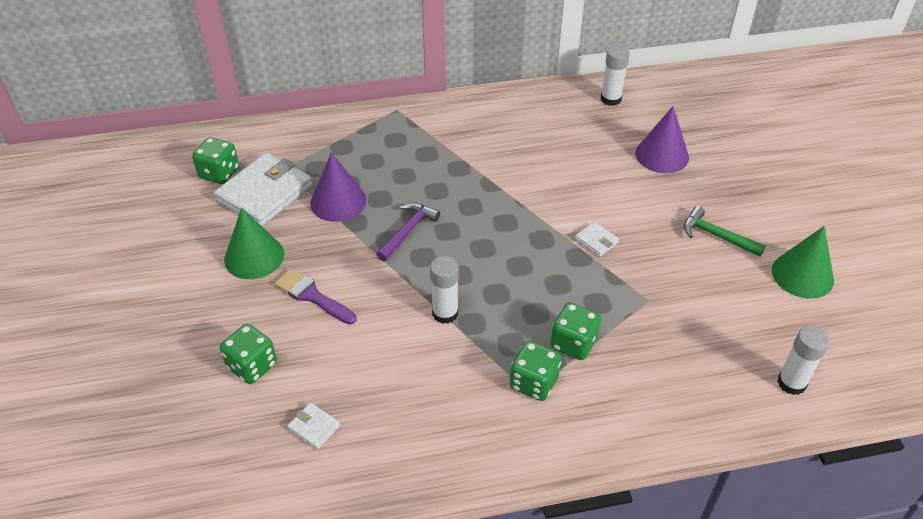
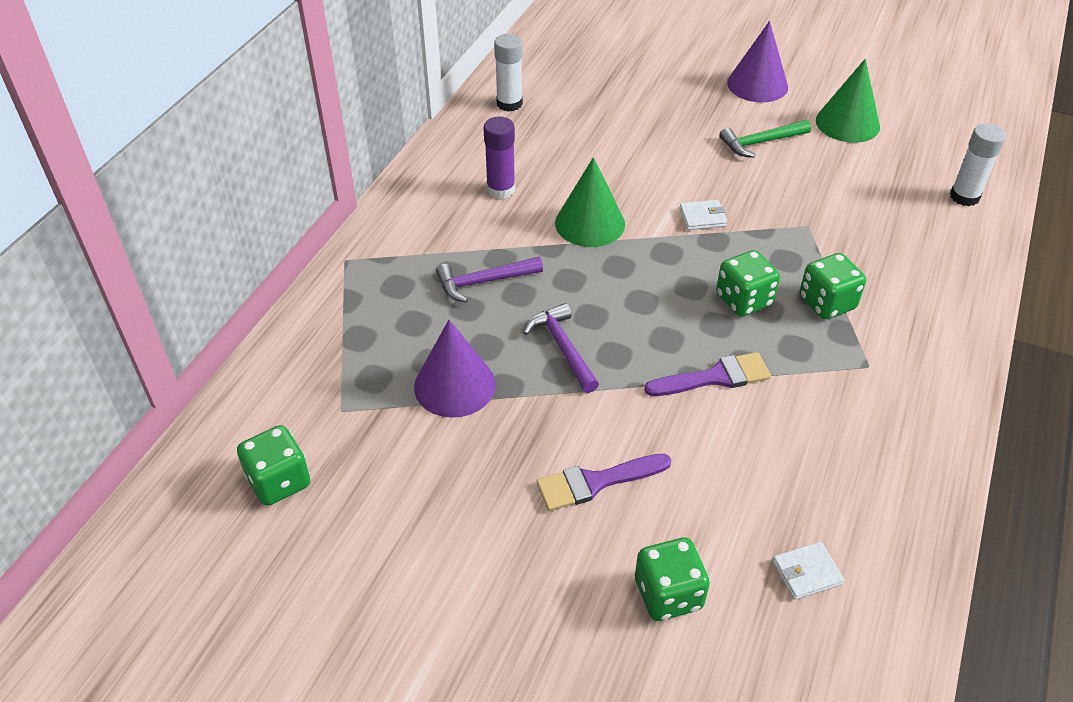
camera: 55 degrees left, 0 degrees up
white wallet [214,153,313,226] -> none
green cone [224,207,284,279] -> green cone moved to [555,157,625,247]
white glue stick [430,256,459,324] -> purple brush [644,352,771,396]
green dice [510,341,561,401] -> green dice moved to [716,250,780,317]
purple cone [635,106,689,173] -> purple cone moved to [727,21,788,102]
none -> purple hammer [436,257,543,303]
none -> purple glue stick [484,117,515,199]

